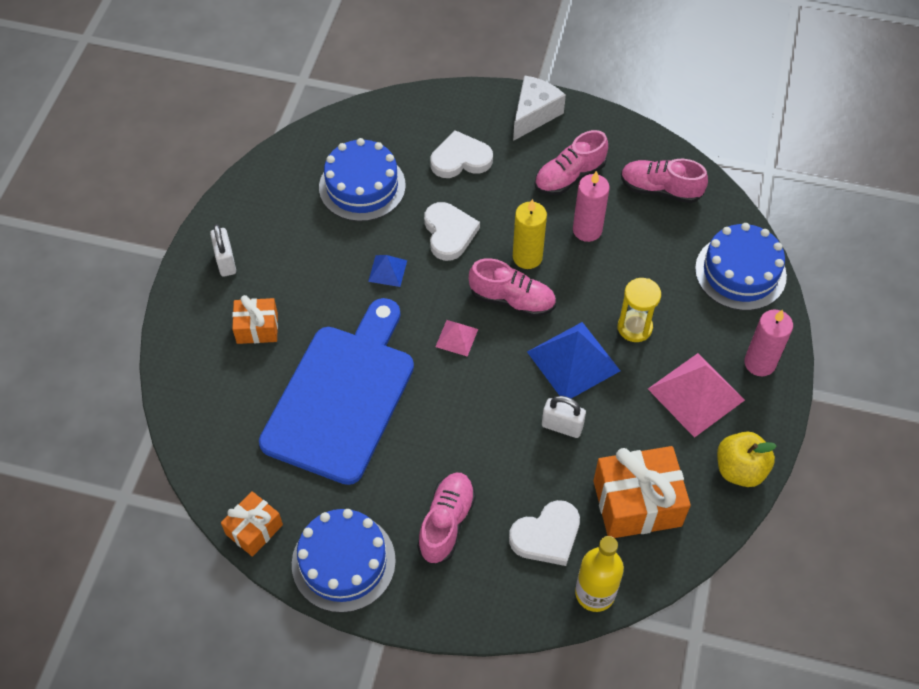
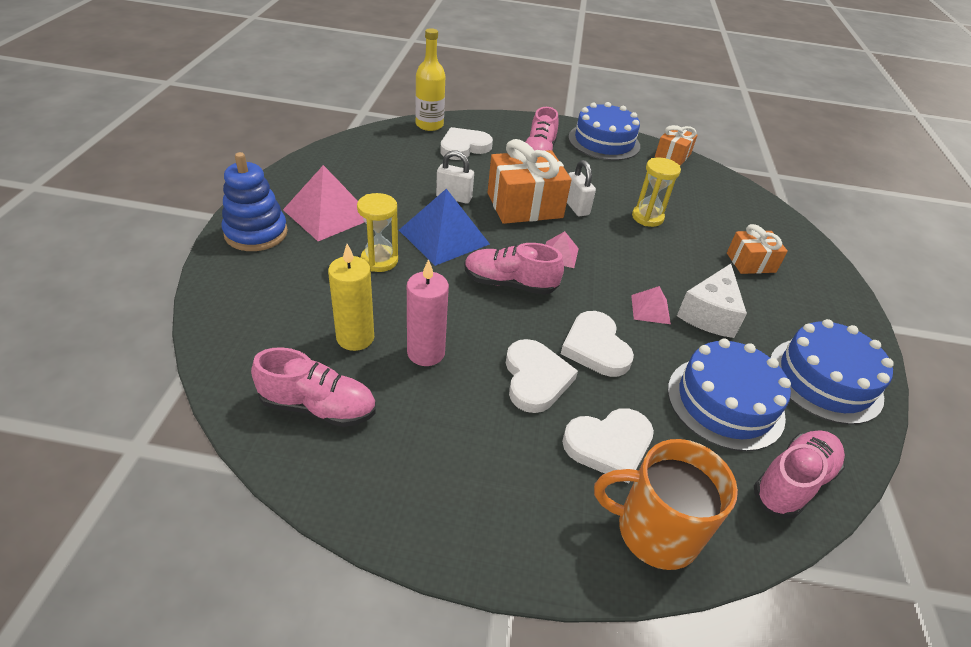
camera: 170 degrees right, 15 degrees down
white padlock [210,224,236,277] -> white padlock moved to [567,160,596,216]
blue cutting board [259,298,414,485] -> yellow hourglass [632,157,681,227]
blue pyramid [368,255,407,287] -> pink pyramid [631,286,671,324]
white cheese [513,75,566,141] -> white cheese moved to [677,264,747,338]
yellow candle [513,199,547,269] -> yellow candle moved to [328,244,374,351]
pink shoe [534,130,608,195] -> pink shoe moved to [754,430,845,518]
orange gift [593,446,691,538] -> orange gift moved to [488,139,571,224]
blue cake [695,223,787,311] -> blue cake moved to [770,319,894,425]
yellow apple [717,431,777,487] -> none
pink candle [744,309,793,376] -> blue stacking toy [222,152,288,251]
none -> white heart [506,339,578,413]
none -> orange mug [594,439,738,570]

